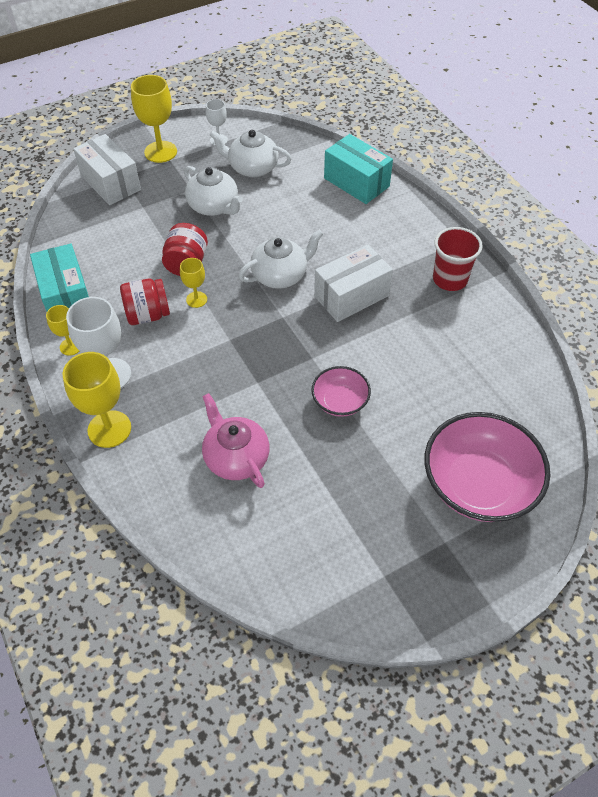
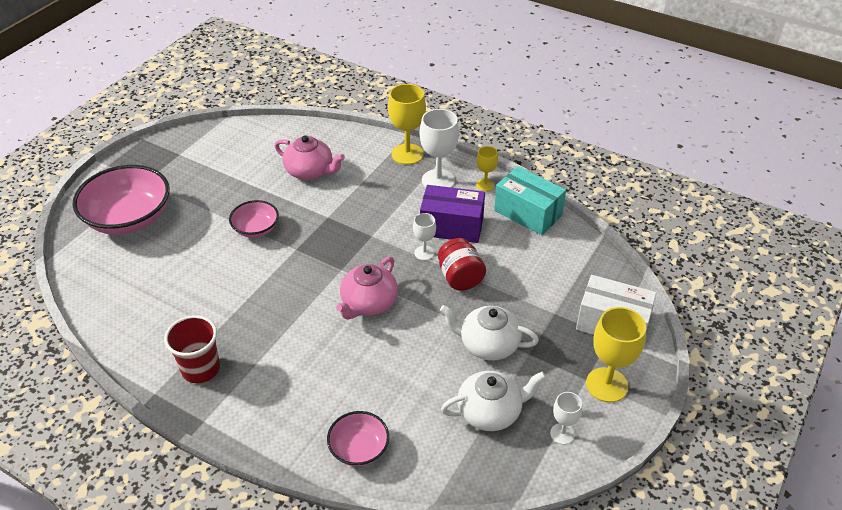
camera: 150 degrees right, 10 degrees down
red jar [120,278,170,325] -> purple box [420,185,485,243]
yellow goblet [180,258,207,308] -> white goblet [413,213,436,260]
white teapot [238,230,323,289] -> pink teapot [336,256,398,319]
white box [314,245,393,322] -> none
turquoise box [324,134,393,204] -> pink bowl [327,411,389,466]

